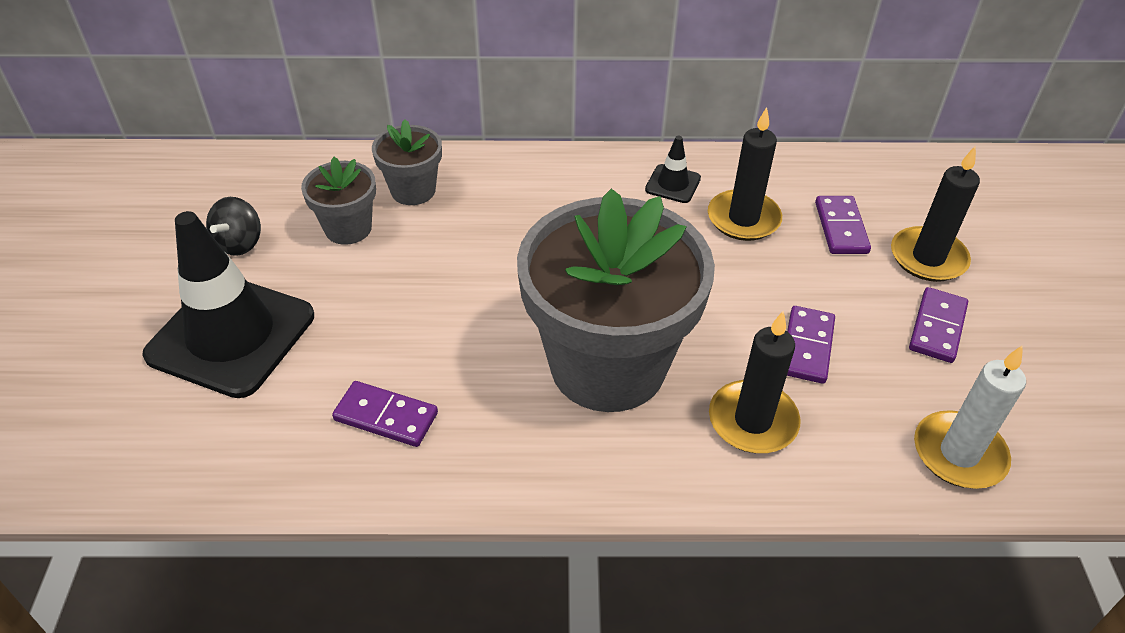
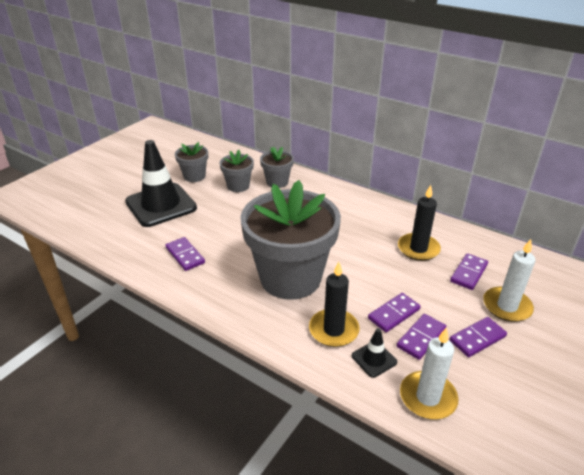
camera: 35 degrees right, 10 degrees down
black spinning top [206,197,261,256] -> grey flower pot [175,142,208,182]
black traffic cone [645,136,701,203] -> black traffic cone moved to [352,328,397,378]
black candle [891,146,980,282] -> white candle [483,239,536,322]
none -> purple domino [397,314,446,360]

